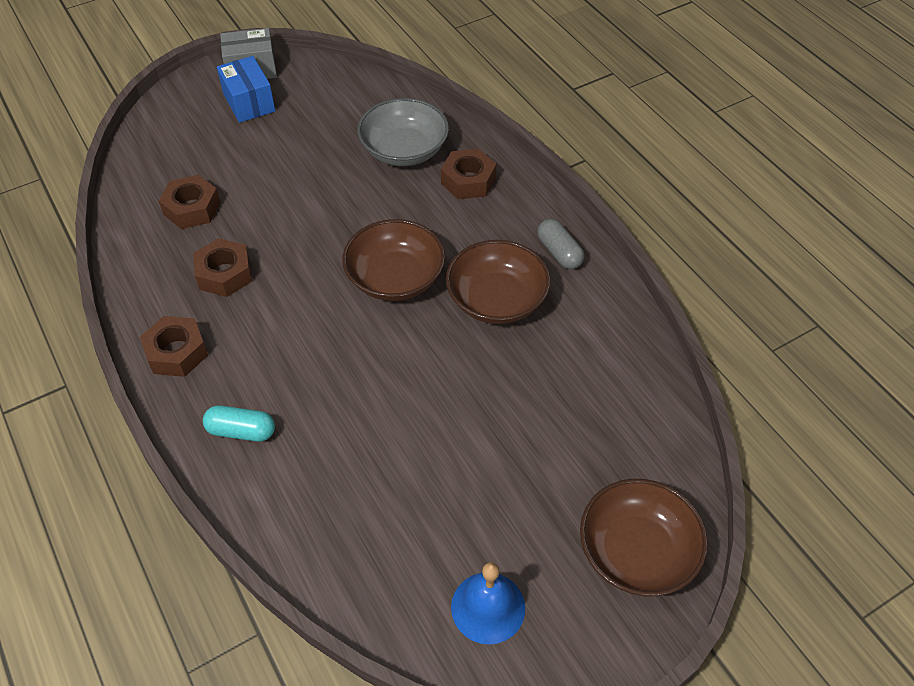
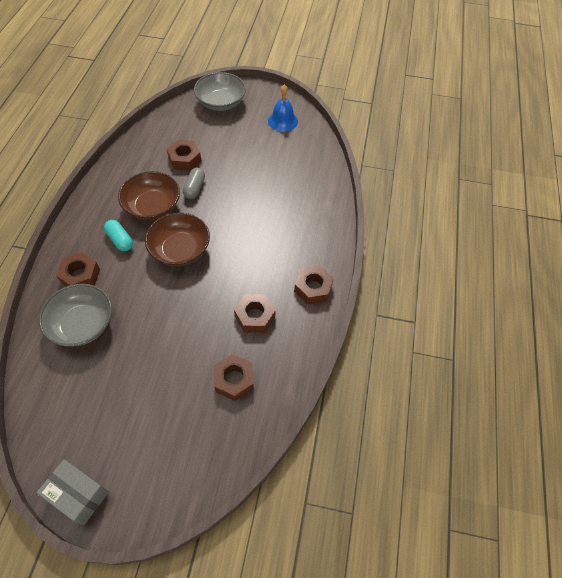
camera: 140 degrees left, 5 degrees up
turquoise capsule [203,405,275,442] -> turquoise capsule moved to [104,220,133,251]
blue box [217,56,275,123] -> none
grey capsule [537,219,584,269] -> grey capsule moved to [183,168,205,199]
brown bowl [580,479,708,596] -> grey bowl [194,72,246,111]
none -> brown nut [167,140,201,171]

